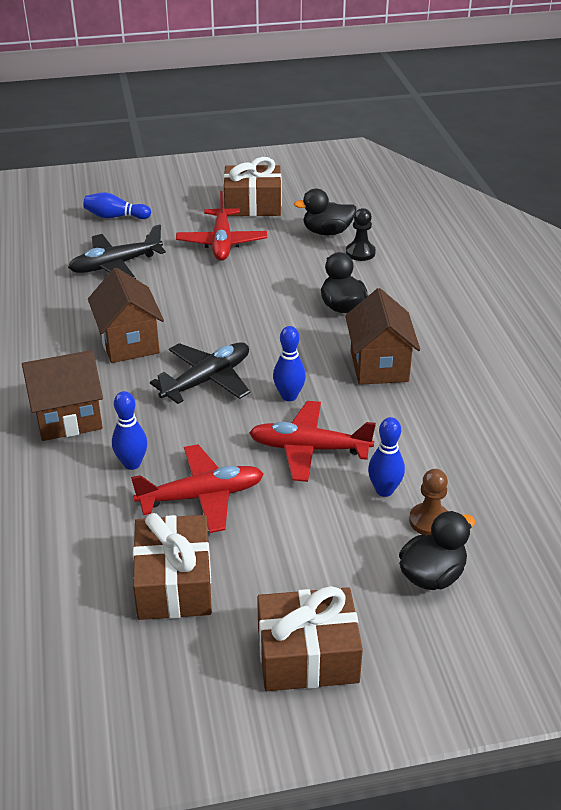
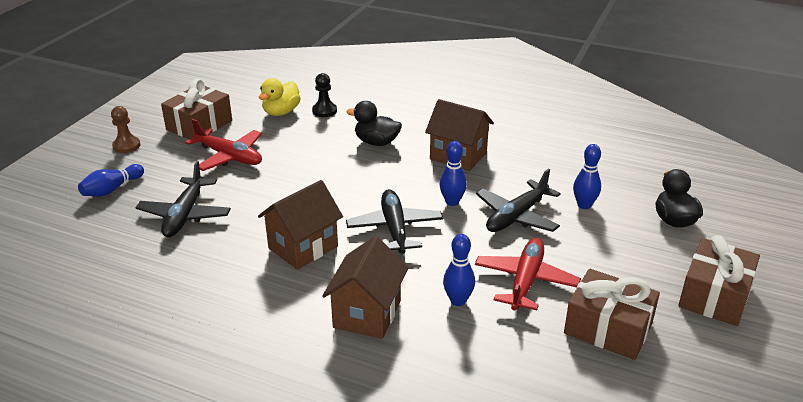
camera: 55 degrees left, 5 degrees down
brown house [88,267,164,363] -> brown house turned 60 degrees counterclockwise [258,180,343,270]
red plane [249,401,376,482] -> black plane [476,168,561,232]
black duck [294,189,357,235] -> yellow duck [259,78,301,116]
brown pawn [409,469,448,536] -> brown pawn moved to [111,106,141,153]

